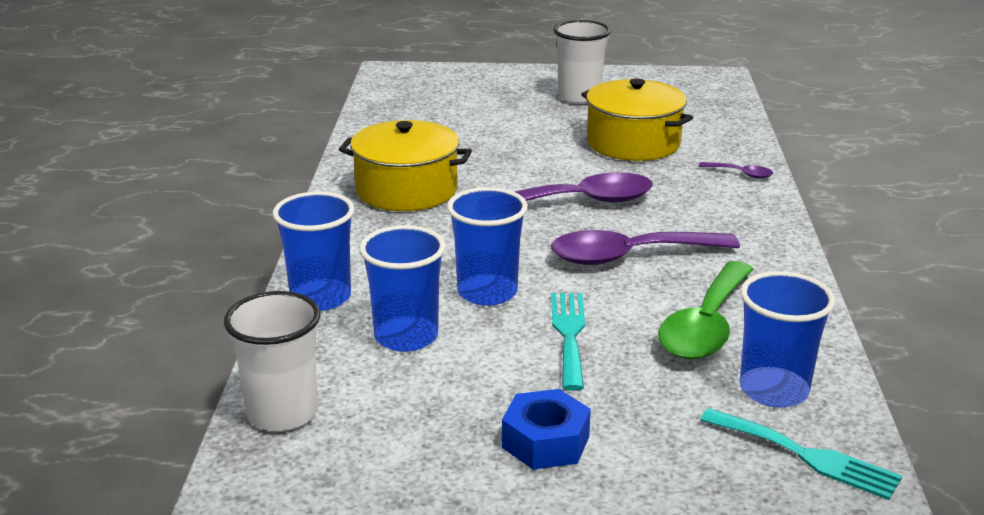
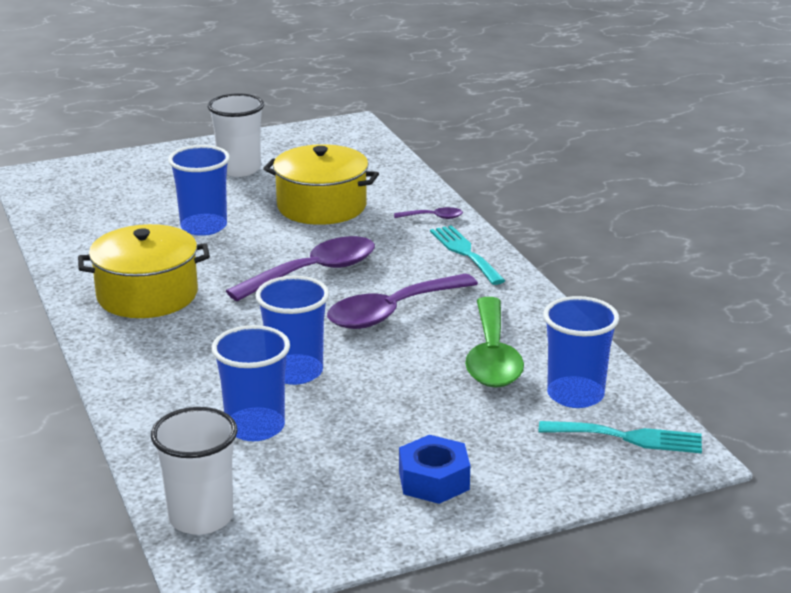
camera: 25 degrees left, 0 degrees up
blue cup [273,192,355,311] -> blue cup moved to [168,145,230,236]
turquoise fork [551,293,585,391] -> turquoise fork moved to [430,225,506,285]

